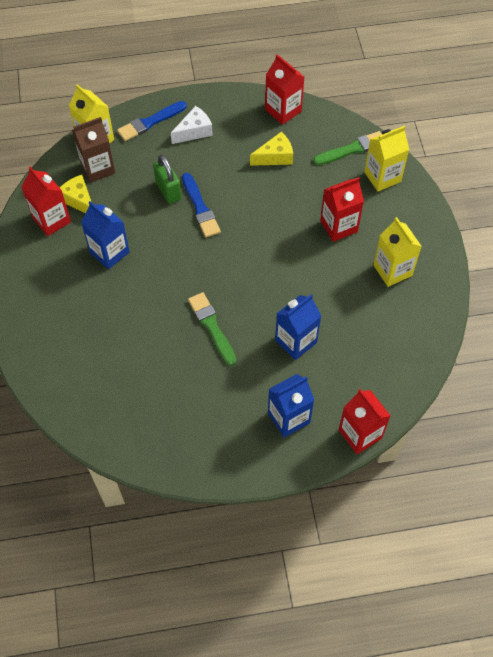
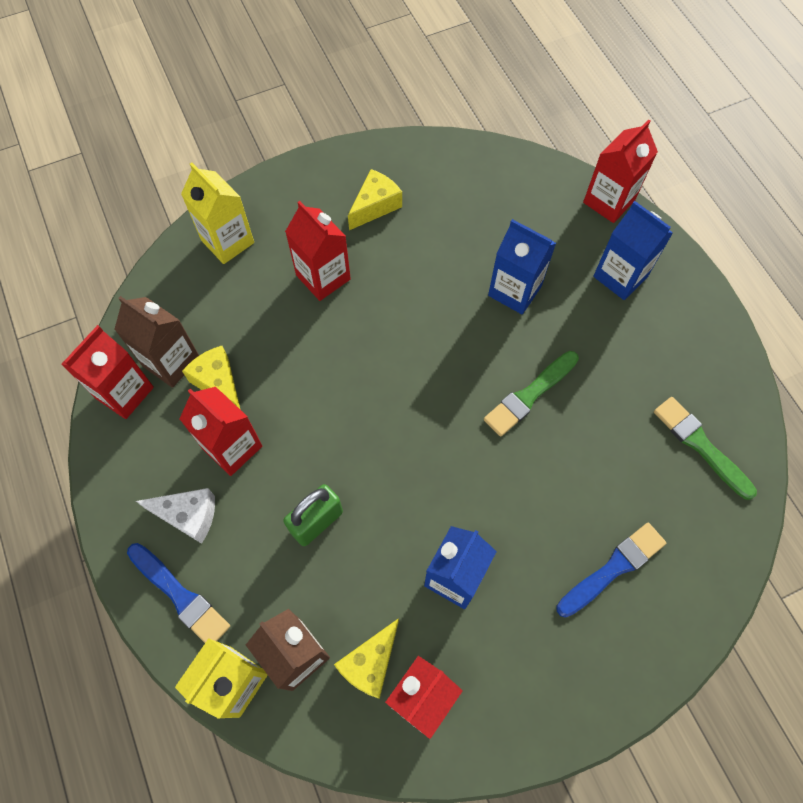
camera: 105 degrees left, 5 degrees up
white cheese [171,106,213,144] -> white cheese turned 150 degrees clockwise [136,488,215,544]
blue brush [182,173,221,238] -> blue brush moved to [556,523,666,618]
green brush [313,131,382,165] -> green brush moved to [654,397,757,500]
yellow carton [373,217,422,287] -> yellow cheese [348,169,402,230]
none -> brown carton [114,296,199,388]
none -> red carton [180,387,262,476]

